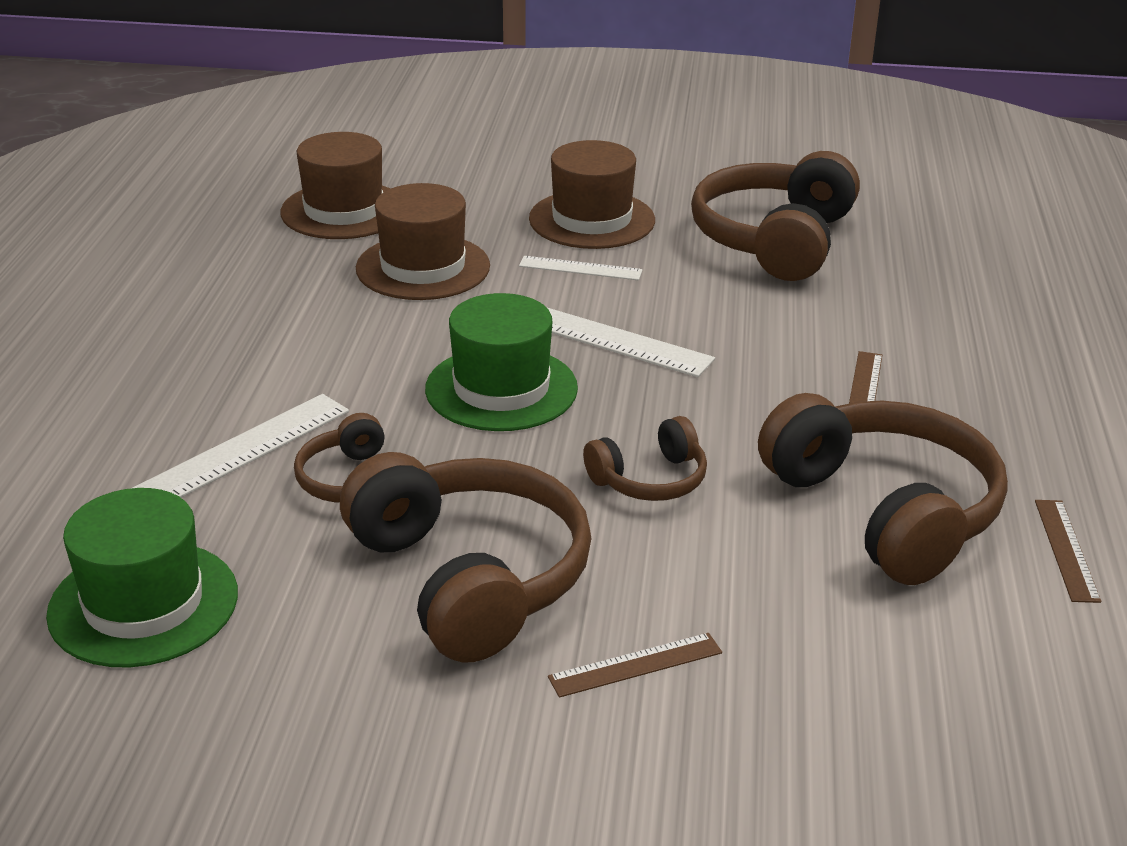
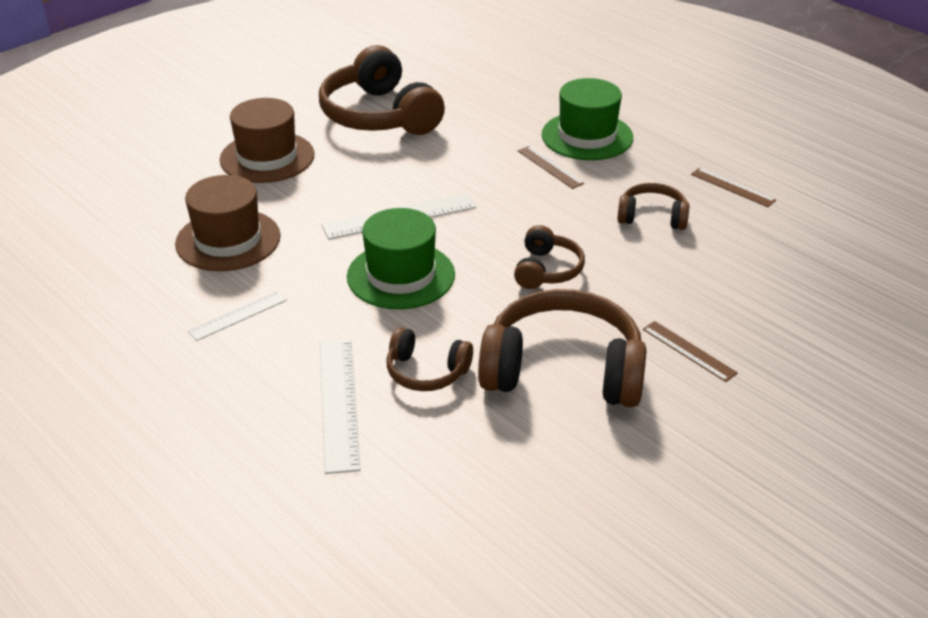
camera: 50 degrees left, 5 degrees up
green hat [46,488,238,668] -> green hat moved to [542,78,633,160]
brown hat [280,132,390,239] -> none
white ruler [519,256,643,280] -> white ruler moved to [188,291,287,341]
brown ruler [548,633,722,698] -> brown ruler turned 60 degrees counterclockwise [643,321,738,382]
brown headphones [758,393,1008,585] -> brown headphones [617,183,690,230], size x0.51

